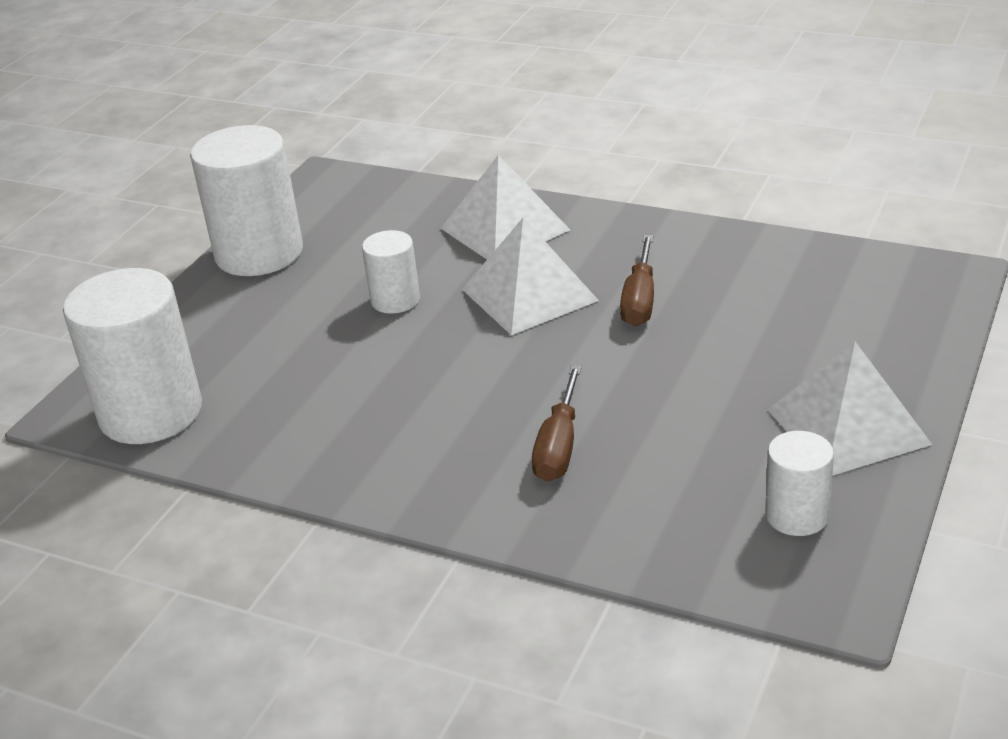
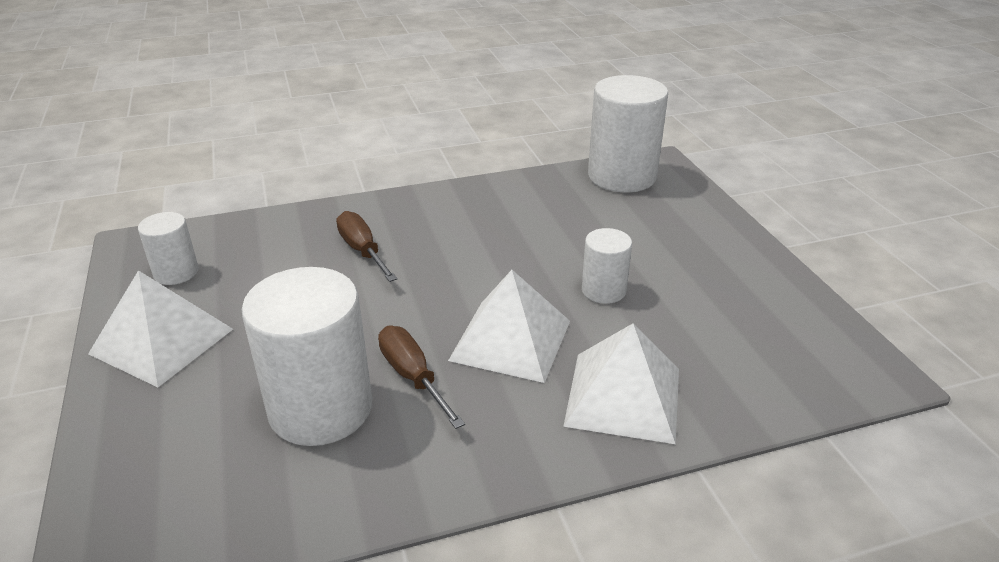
camera: 135 degrees right, 0 degrees up
white cylinder [190,125,303,276] -> white cylinder moved to [241,267,372,446]

